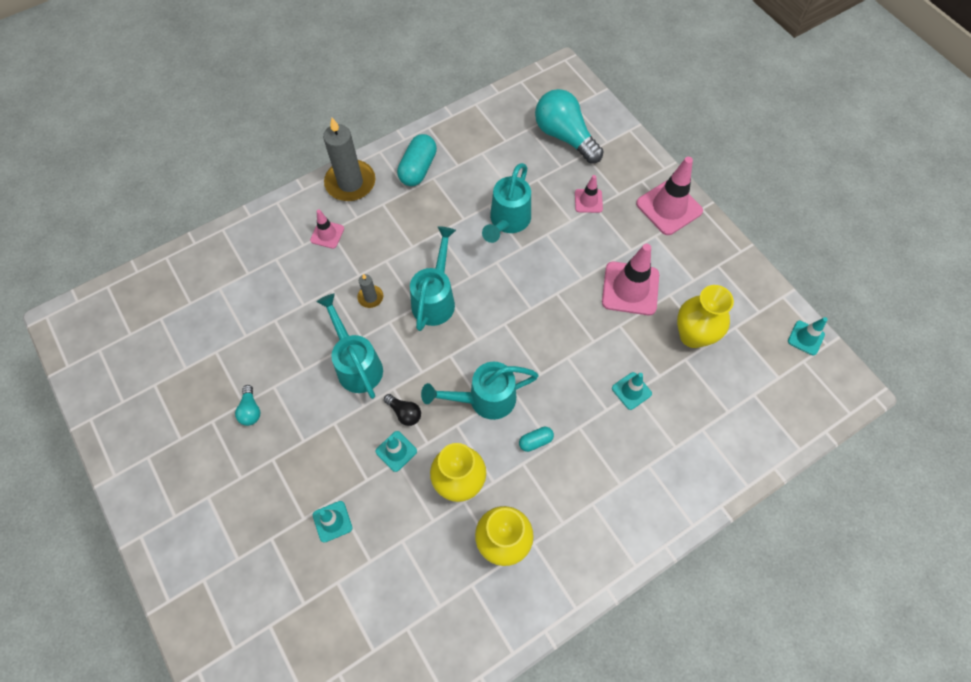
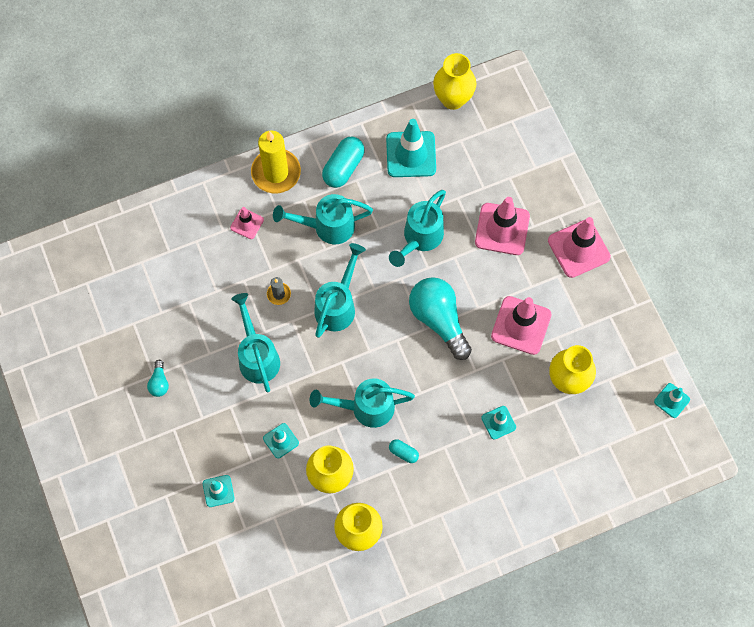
camera: 10 degrees right, 5 degrees up
grey candle [323,118,375,201] -> yellow candle [251,131,301,193]
black light bulb [384,394,421,426] -> none
turquoise capsule [519,427,554,452] -> turquoise capsule turned 45 degrees clockwise [389,439,419,463]
turquoise light bulb [535,89,604,164] -> turquoise light bulb moved to [409,277,472,360]
pink traffic cone [575,175,603,213] -> pink traffic cone [475,197,530,255], size x1.86
none -> turquoise watering can [273,194,373,244]
none -> turquoise traffic cone [386,119,436,177]
none -> yellow vase [433,53,476,110]

